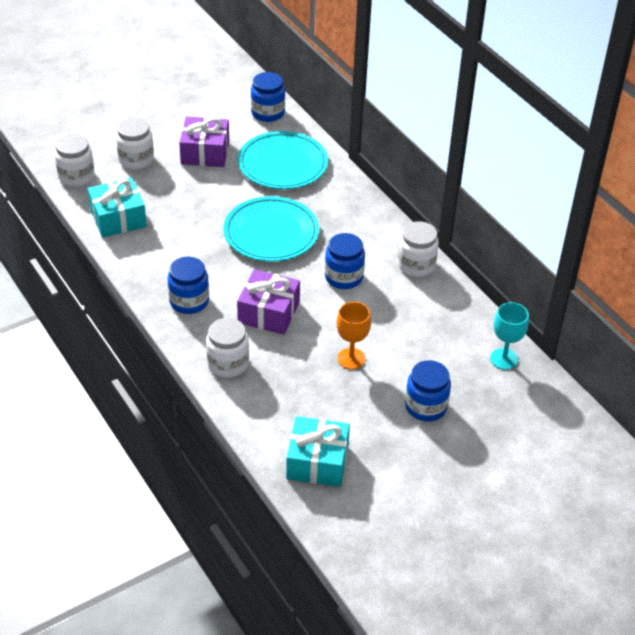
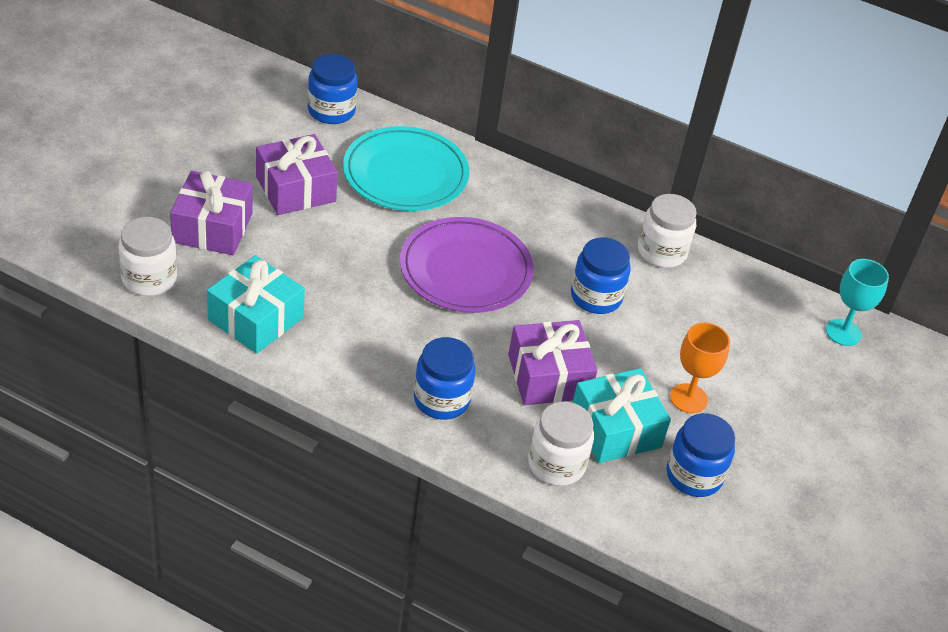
camera: 35 degrees left, 0 degrees up
white jar [116,117,154,169] -> purple gift [170,171,253,255]
turquoise plate [223,196,319,262] -> purple plate [400,217,534,313]
turquoise gift [286,416,350,487] -> turquoise gift moved to [573,368,671,463]
blue jar [405,360,451,421] -> blue jar moved to [667,413,735,497]

